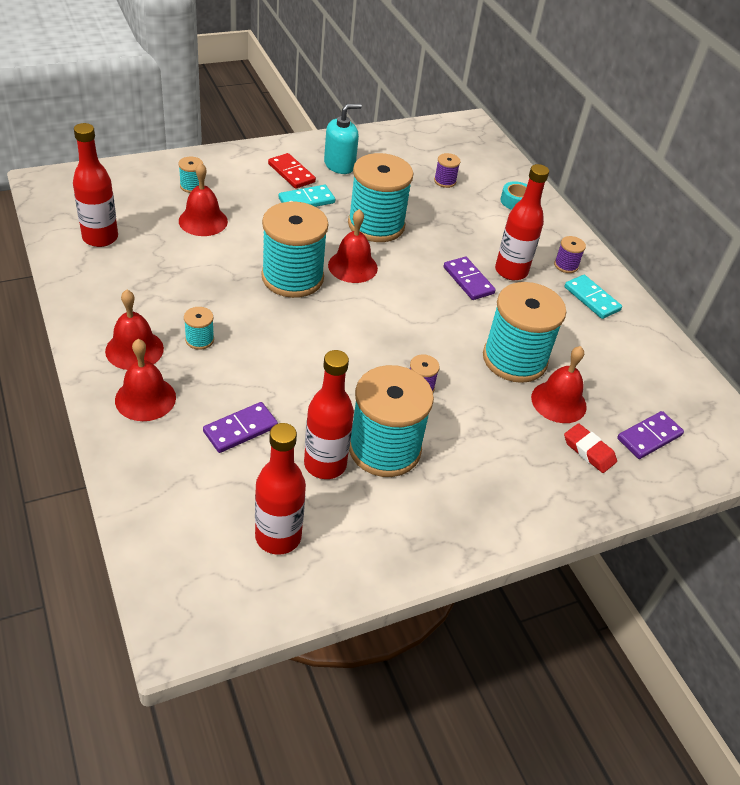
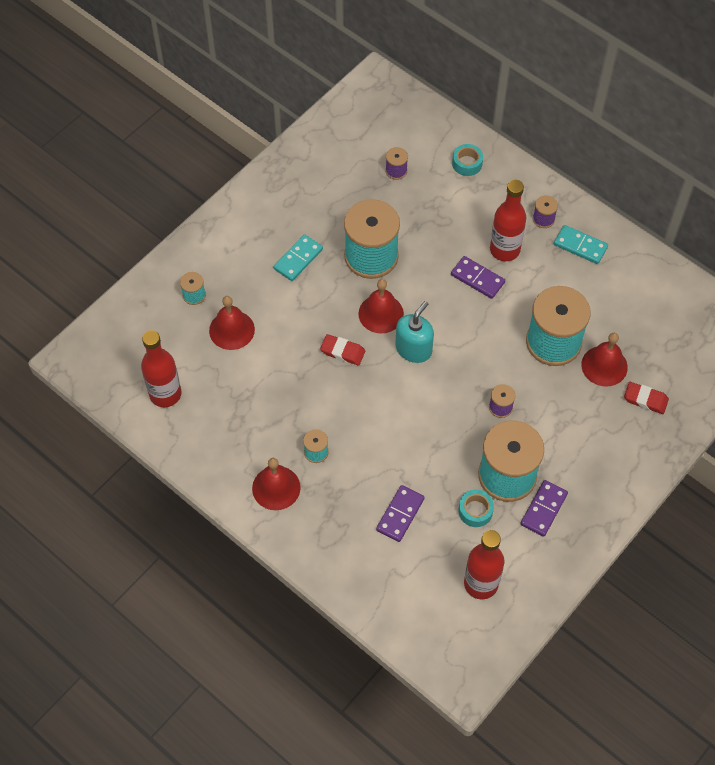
camera: 20 degrees left, 15 degrees up
red bell [115,339,176,421] -> none
turquoise spool [261,202,328,298] -> red eraser [320,334,365,366]
red domino [268,153,316,189] -> none
red bottle [304,350,354,479] -> turquoise tape [458,490,494,527]
turquoise soap dispenser [324,104,362,174] -> turquoise soap dispenser moved to [395,301,434,363]
purple domino [617,411,684,459] -> purple domino moved to [521,480,568,537]

